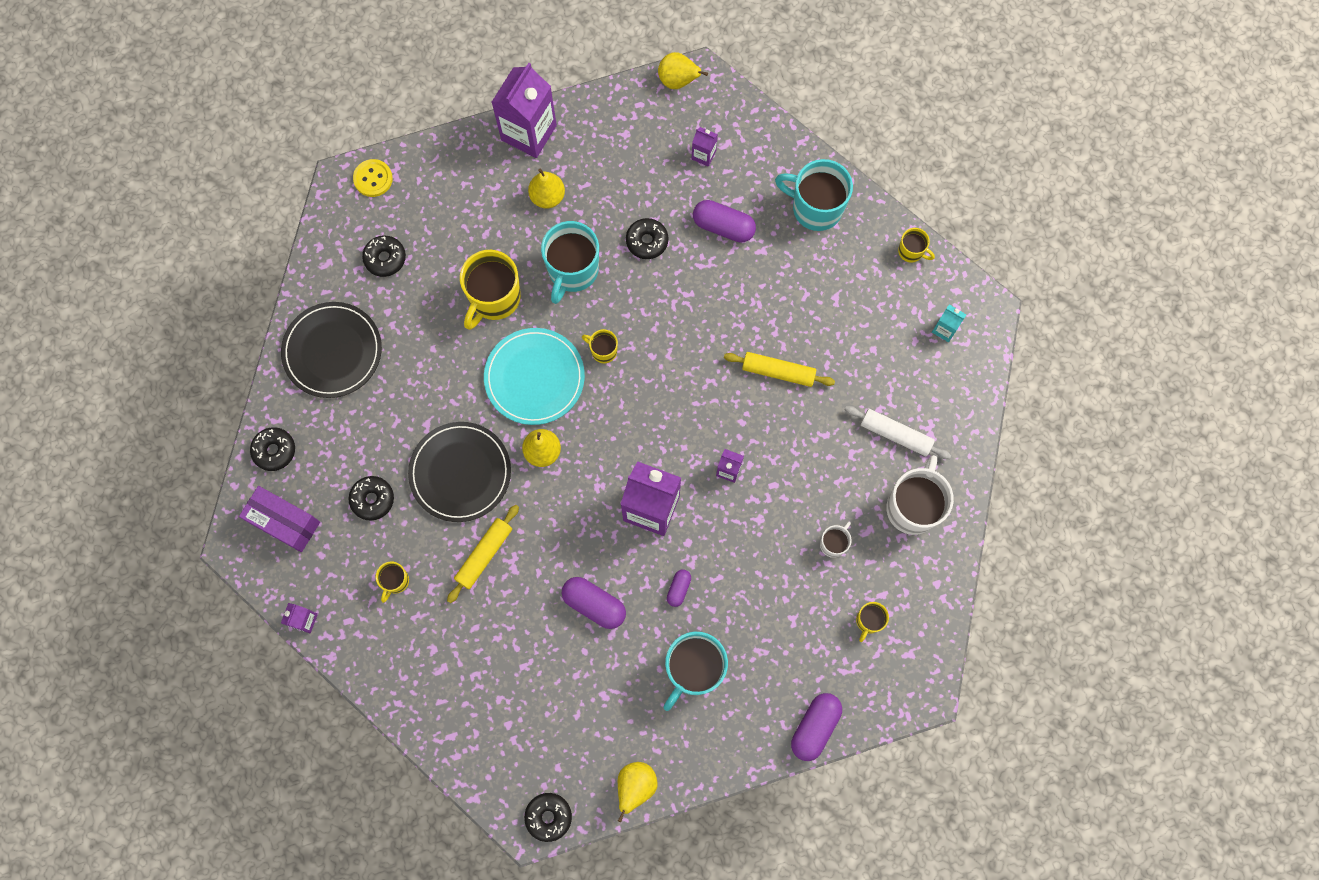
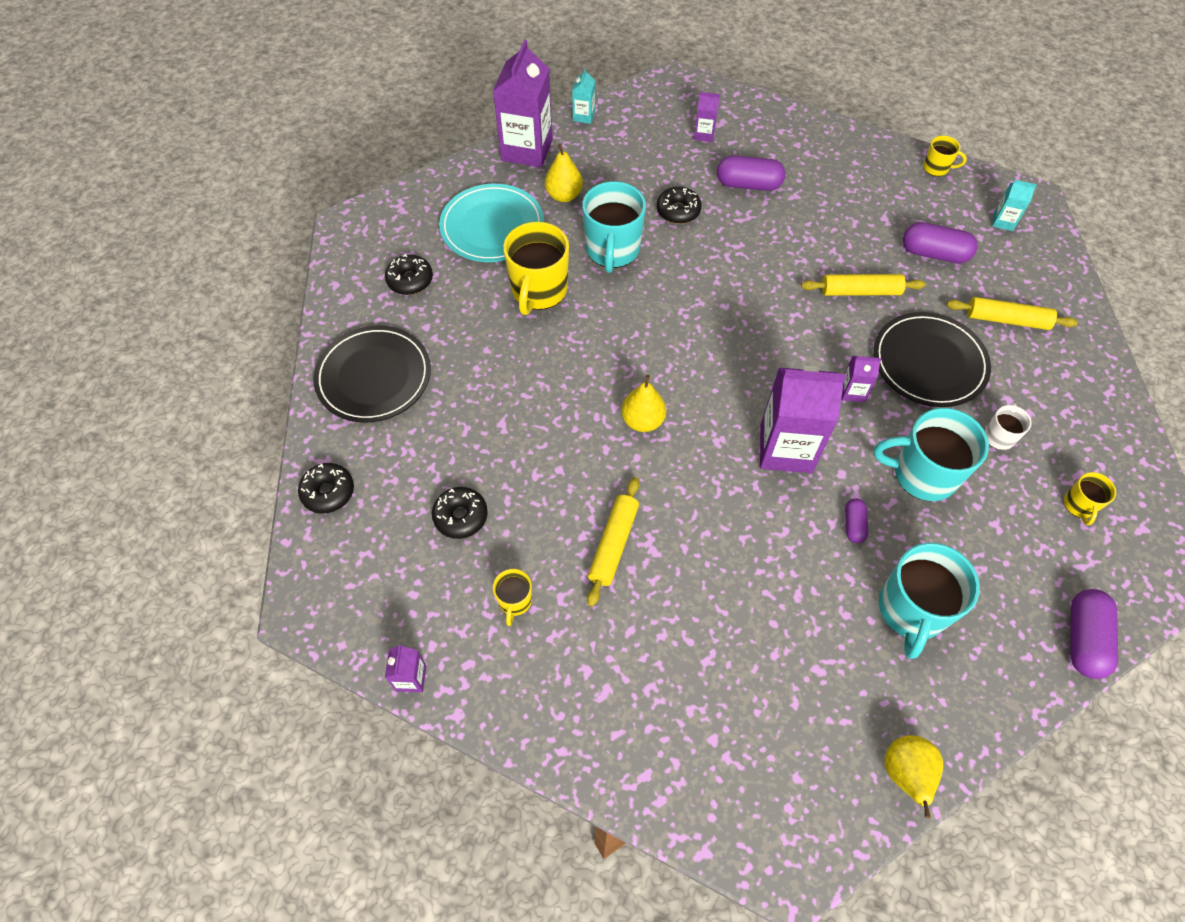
camera: 15 degrees left, 15 degrees down
purple box [239,486,320,552] -> none
yellow button [353,159,393,197] -> none
black plate [408,422,511,522] -> black plate moved to [873,312,991,407]
turquoise plate [484,328,585,425] -> turquoise plate moved to [439,184,544,262]
black donut [524,793,572,842] -> none
purple capsule [562,577,626,629] -> purple capsule moved to [903,222,978,264]
yellow mug [582,329,618,363] -> none
yellow pear [658,52,708,89] -> none
turquoise mug [775,159,853,231] -> turquoise mug moved to [874,408,989,501]
white rolling pin [845,406,951,459] -> yellow rolling pin [947,297,1078,330]
white mug [886,455,954,535] -> none
none -> turquoise carton [572,69,595,124]

